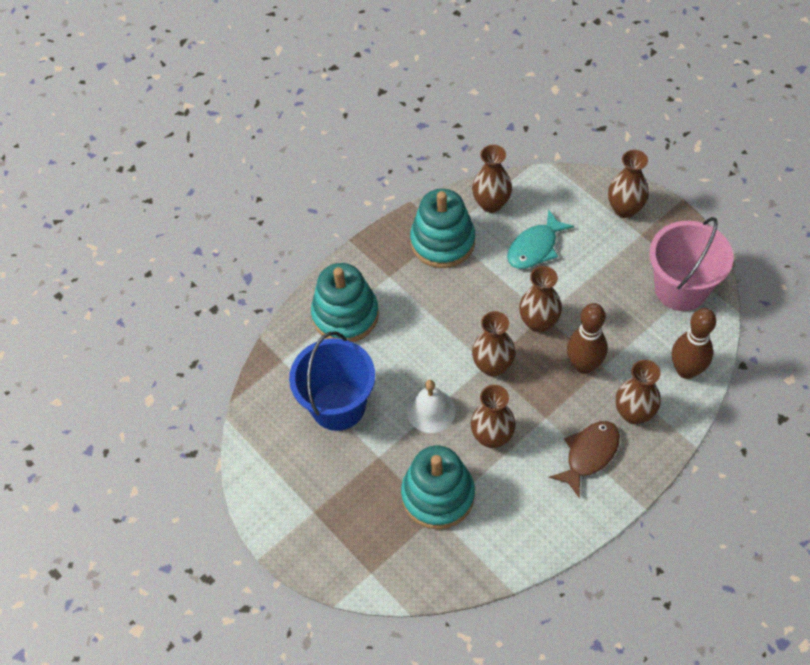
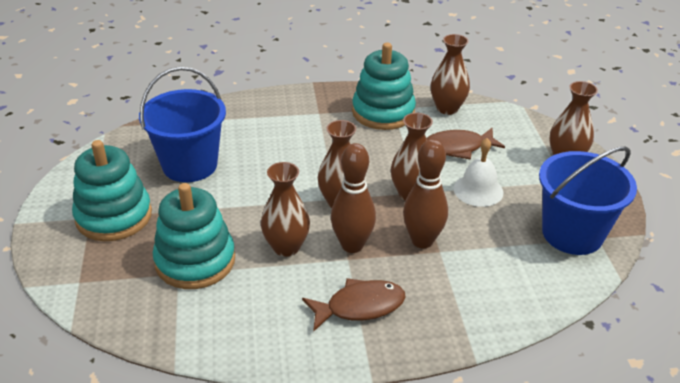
camera: 30 degrees right, 20 degrees down
turquoise stacking toy [311,263,379,342] -> turquoise stacking toy moved to [72,140,152,241]
white bell [407,380,456,433] -> white bell moved to [454,138,504,207]
turquoise fish [507,209,574,269] -> brown fish [426,128,505,160]
brown vase [616,360,661,424] -> none
pink bucket [649,217,733,311] -> blue bucket [539,147,637,255]
brown bowling pin [672,308,716,379] -> brown bowling pin moved to [331,143,376,253]

